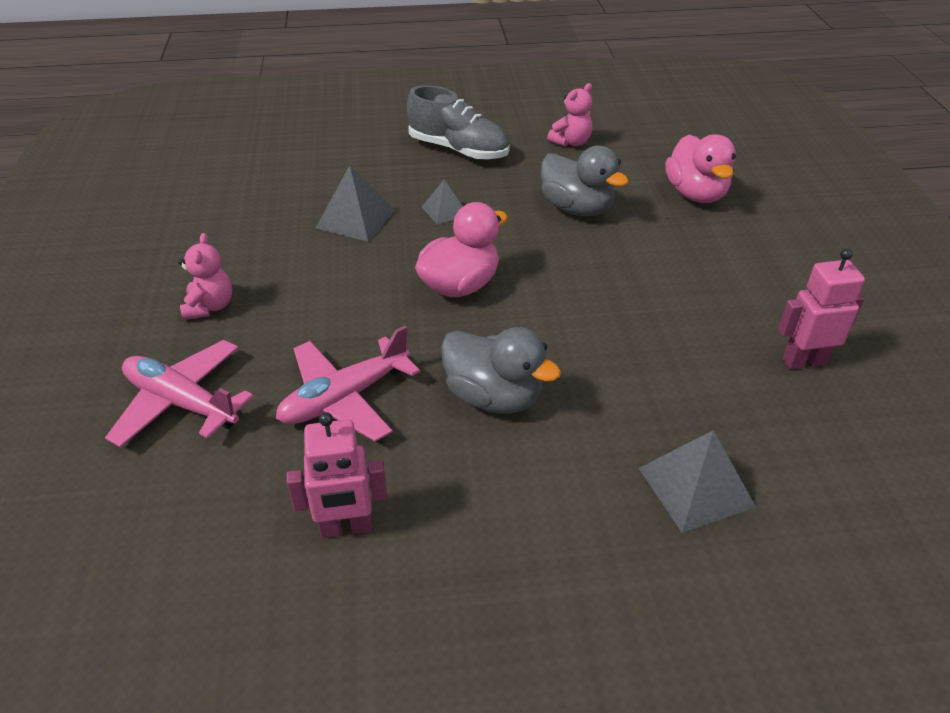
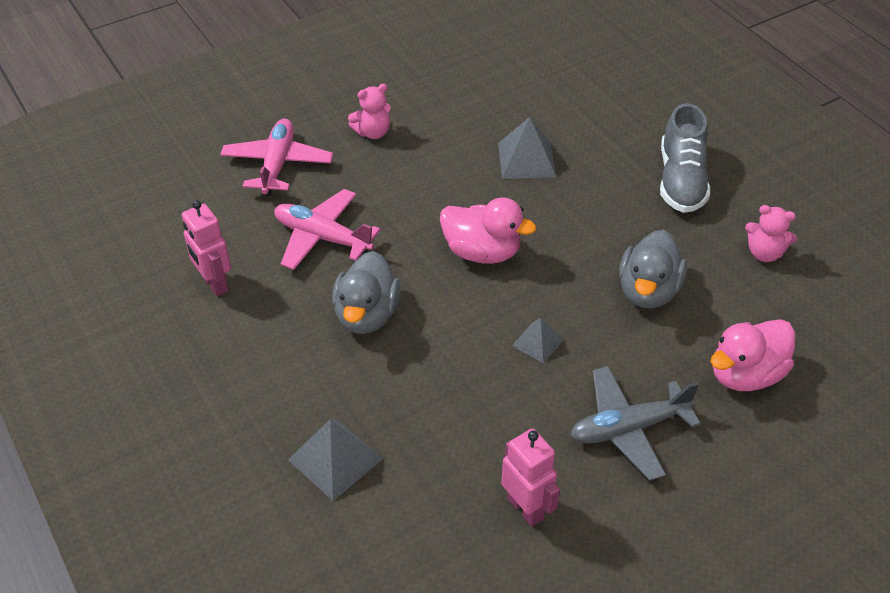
camera: 65 degrees right, 5 degrees up
grey pyramid [422,180,463,225] -> grey pyramid moved to [512,318,564,363]
none -> grey plane [570,366,701,481]

